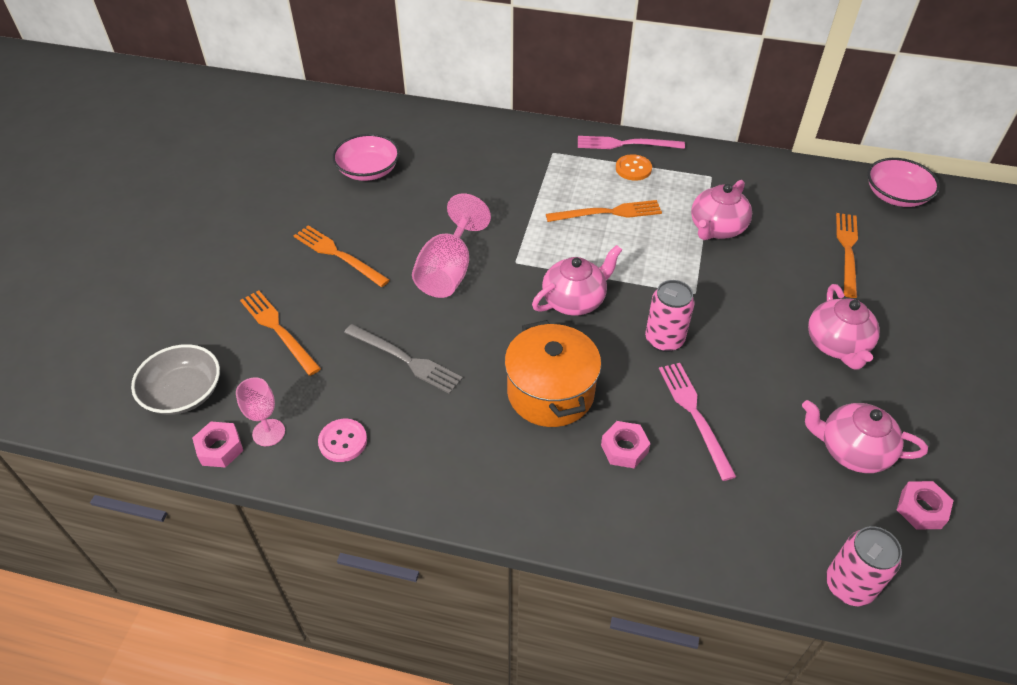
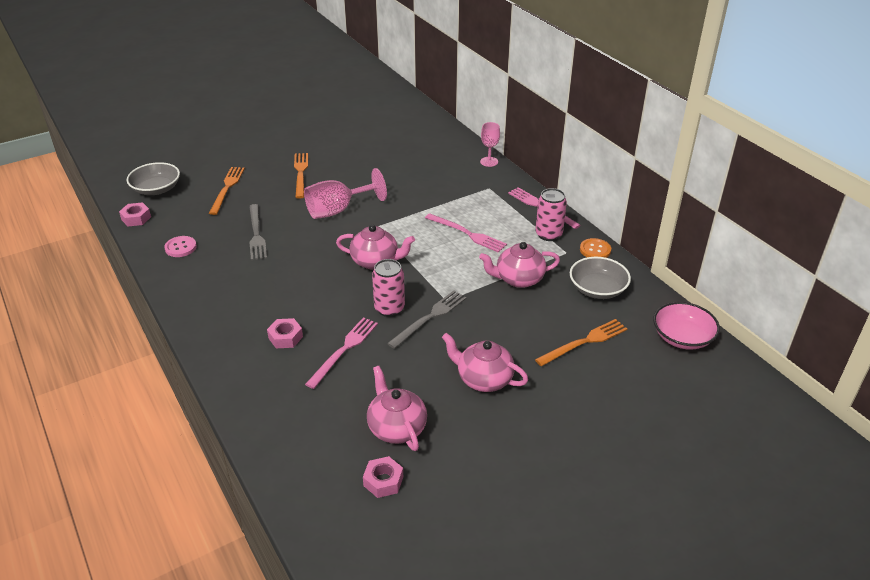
camera: 45 degrees right, 10 degrees down
pink goblet [236,377,285,446] -> pink goblet moved to [480,122,500,167]
pink bowl [332,134,400,181] -> none
orange pot [504,320,601,427] -> none
orange fork [546,200,662,222] -> pink fork [425,213,507,253]
orange button [616,154,652,181] -> orange button moved to [580,238,611,258]
pink teapot [808,284,880,369] -> pink teapot turned 75 degrees clockwise [442,333,528,392]
pink can [826,526,902,606] -> pink can moved to [535,188,567,241]
none -> grey fork [387,290,467,349]
none -> grey bowl [570,257,631,299]

